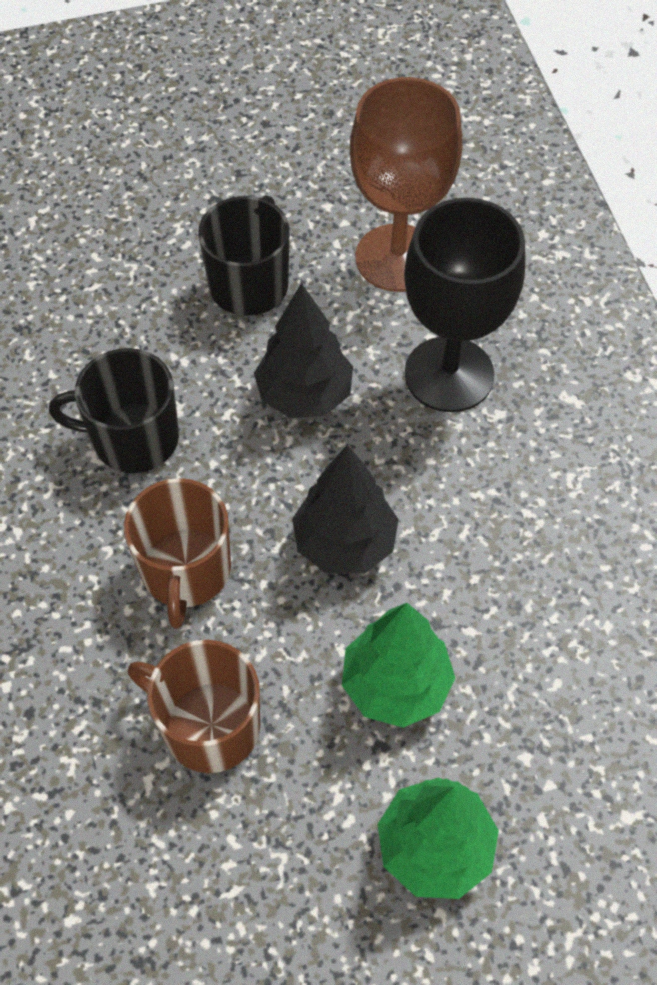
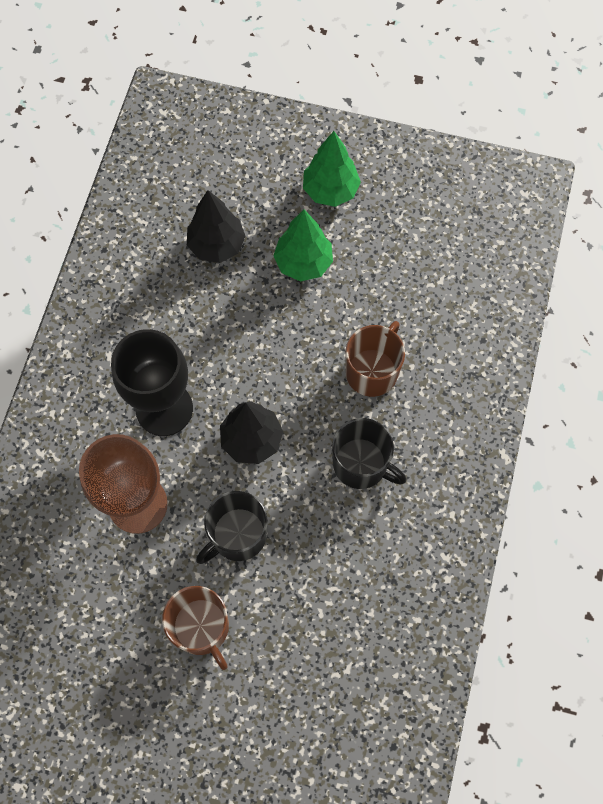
camera: 150 degrees left, 10 degrees up
brown mug [128,640,260,773] -> brown mug moved to [162,586,229,670]
black tree [292,445,399,574] -> black tree moved to [187,190,246,263]

